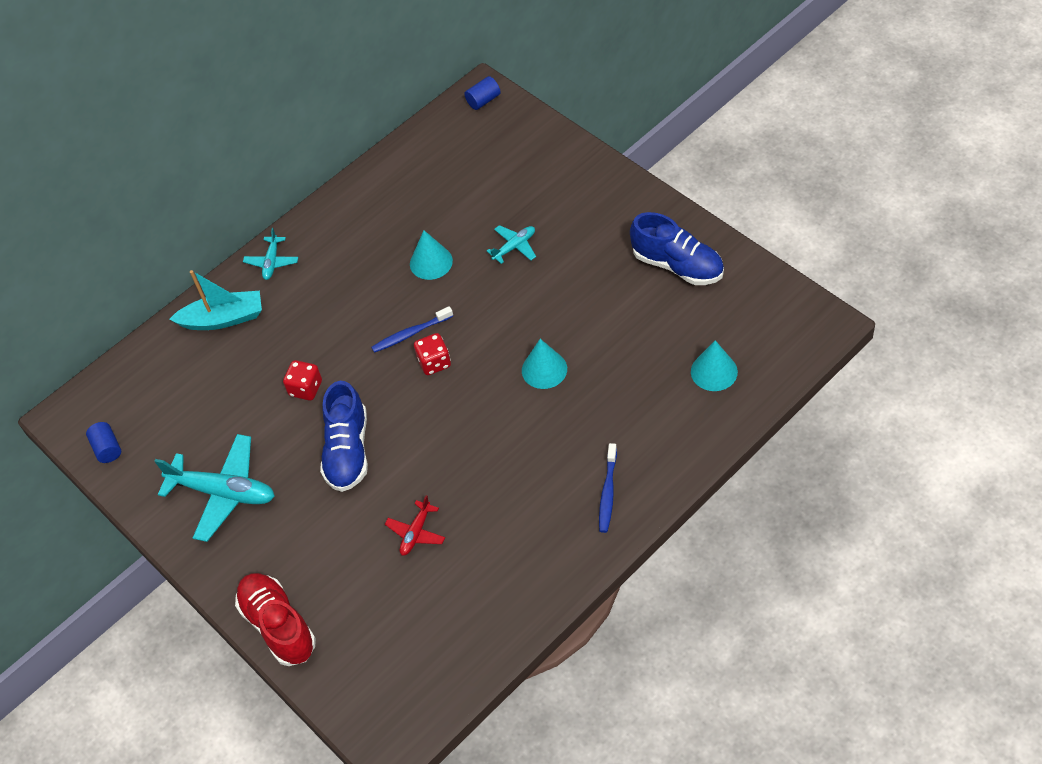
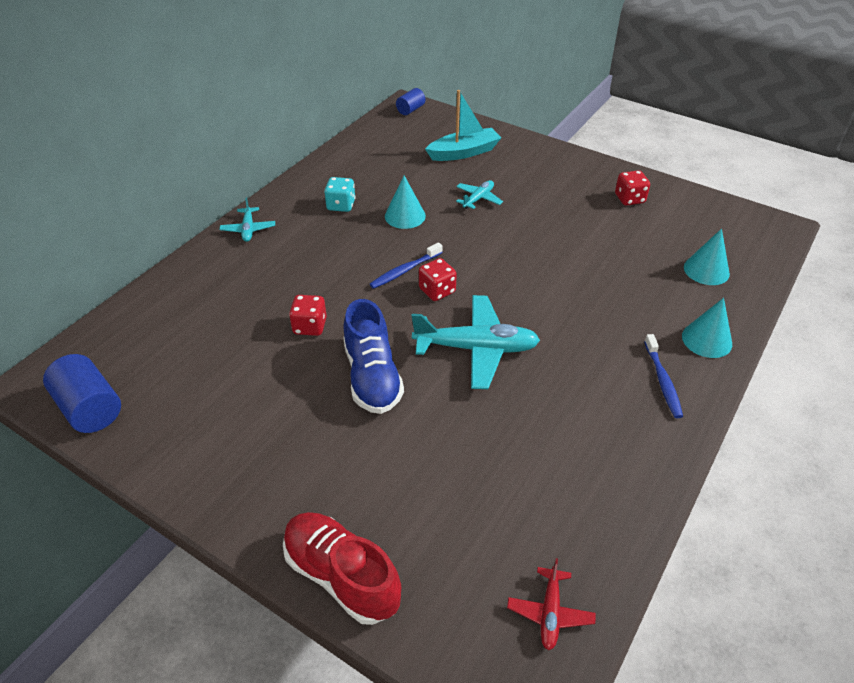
camera: 20 degrees left, 10 degrees down
blue cylinder [86,422,121,463] -> blue cylinder [43,354,121,433], size x1.71
turquoise plane [154,434,275,542] -> turquoise plane moved to [412,295,540,389]
turquoise boat [169,270,262,330] -> turquoise boat moved to [425,90,501,161]
red plane [385,495,445,556] -> red plane moved to [507,558,596,650]
turquoise cone [522,339,567,389] -> turquoise cone moved to [682,298,732,358]
blue shoe [630,212,724,285] -> red dice [615,170,650,206]
none -> turquoise dice [324,177,356,212]

